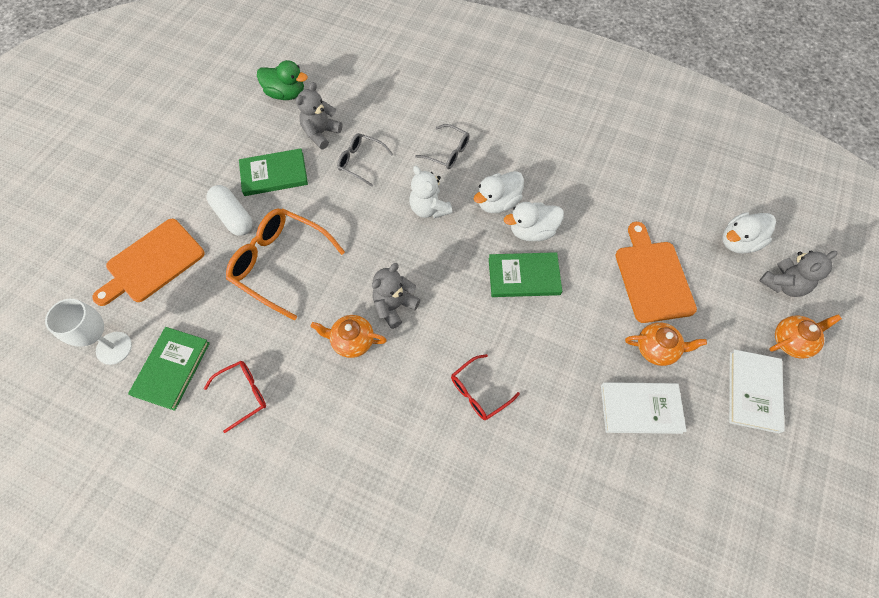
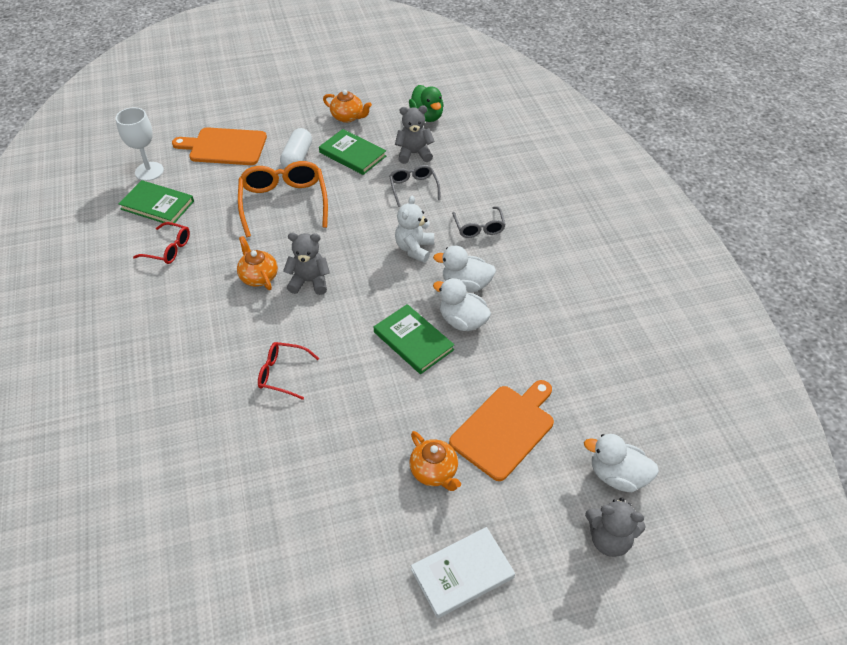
camera: 50 degrees right, 15 degrees down
green book [128,327,210,411] -> green book turned 45 degrees clockwise [119,180,194,226]
white book [601,382,687,434] -> none
orange teapot [769,314,842,359] -> orange teapot moved to [323,90,372,123]

